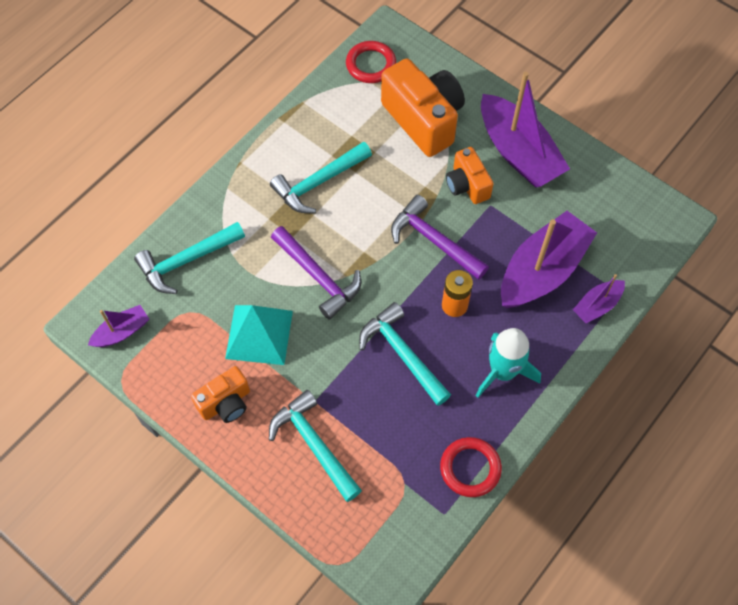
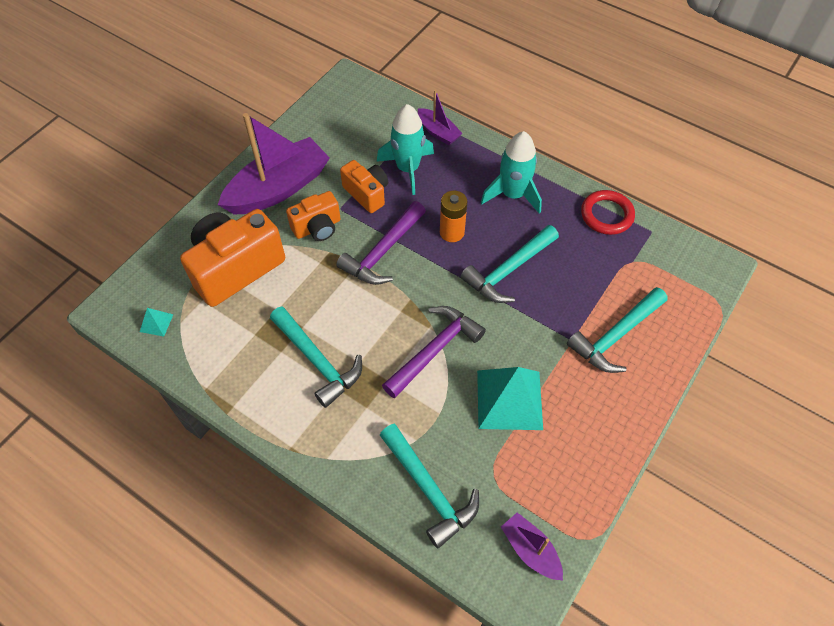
camera: 95 degrees left, 5 degrees down
orange camera [191,366,250,423] -> orange camera moved to [340,160,388,213]
red ring [346,41,396,83] -> turquoise pyramid [140,308,174,336]
purple boat [501,211,597,308] -> turquoise rocket [377,104,434,195]

